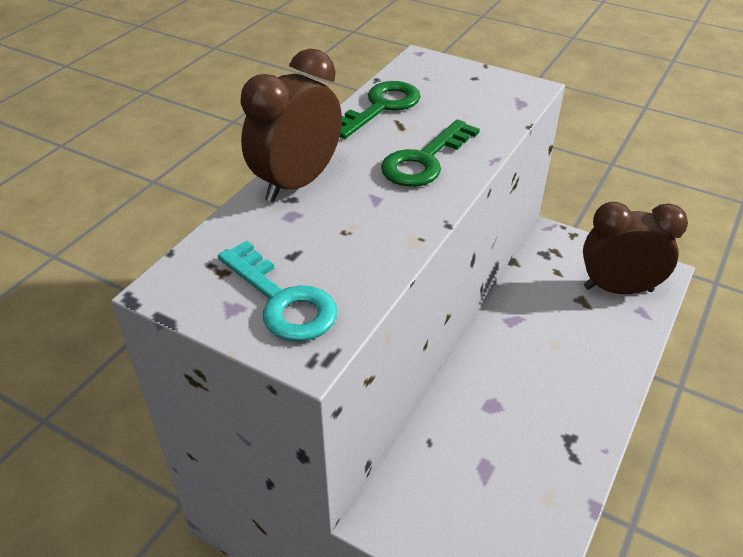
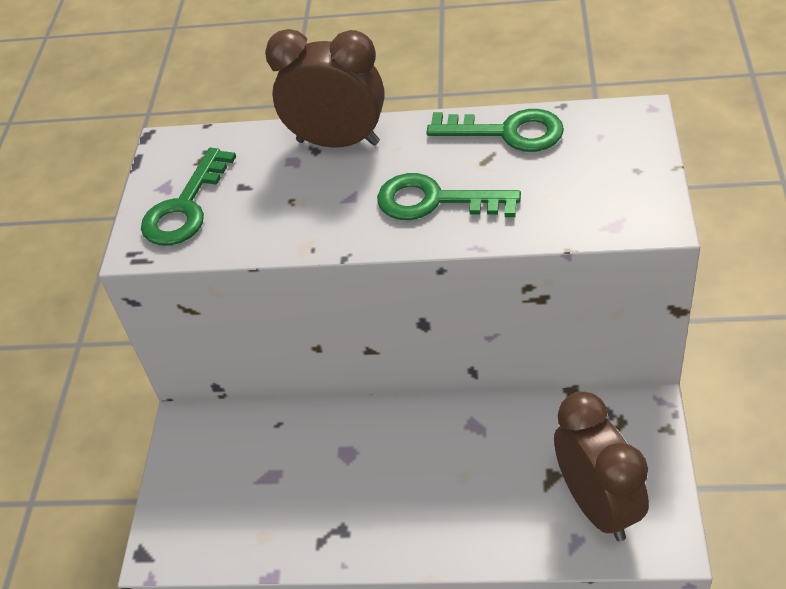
camera: 70 degrees right, 5 degrees up
turquoise key [218,240,337,342] -> green key [141,148,236,245]

